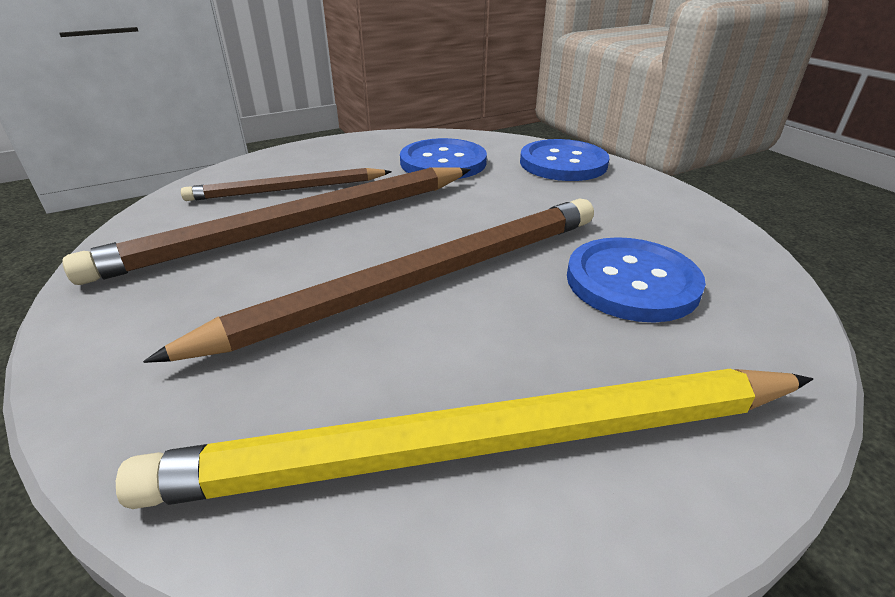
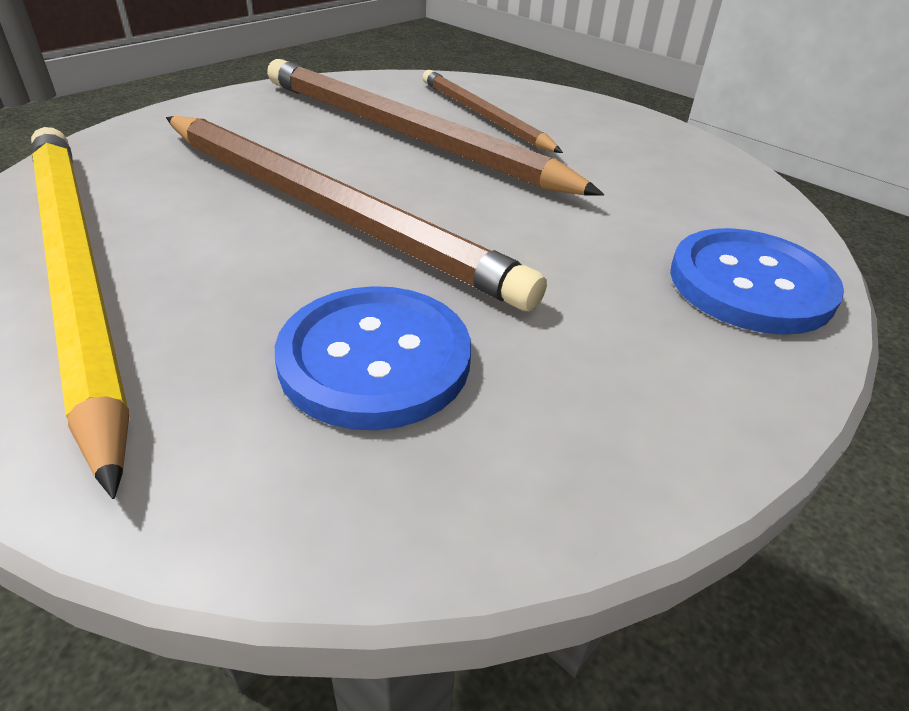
camera: 70 degrees right, 5 degrees up
blue button [400,138,487,179] -> none

